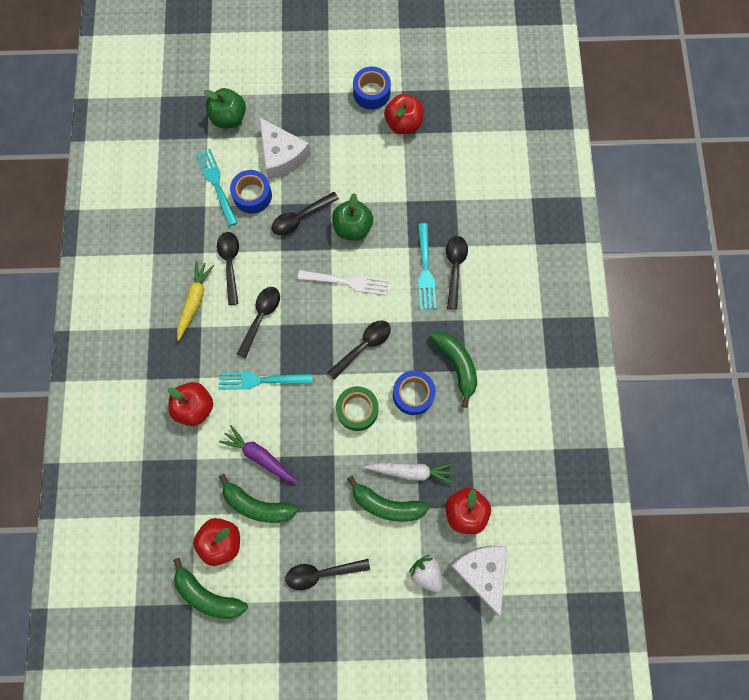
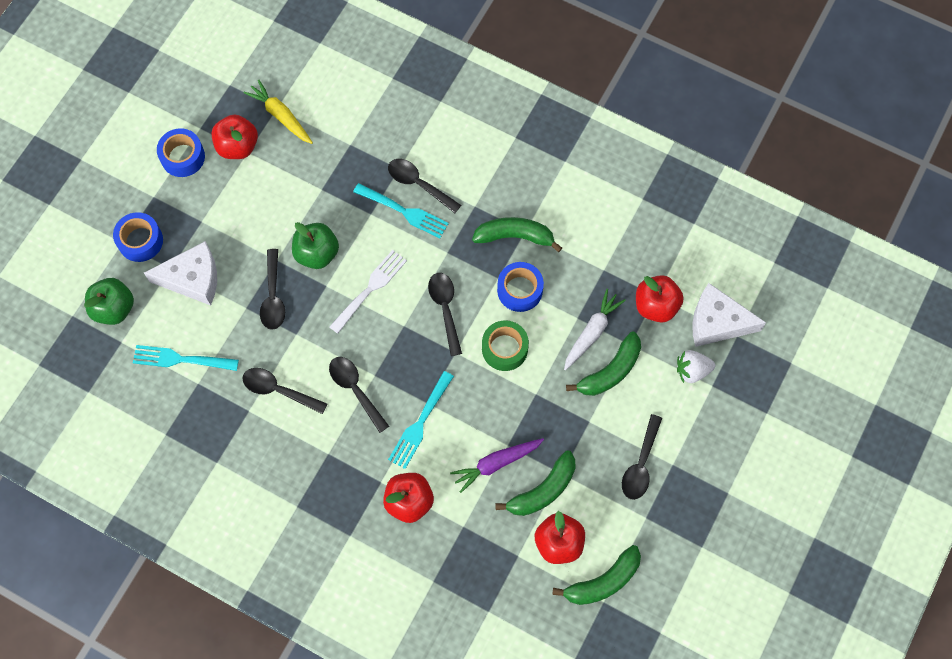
camera: 60 degrees left, 5 degrees down
yellow carrot [177,261,214,341] -> yellow carrot moved to [244,79,313,144]
blue tape [230,170,272,214] -> blue tape moved to [113,212,163,262]

